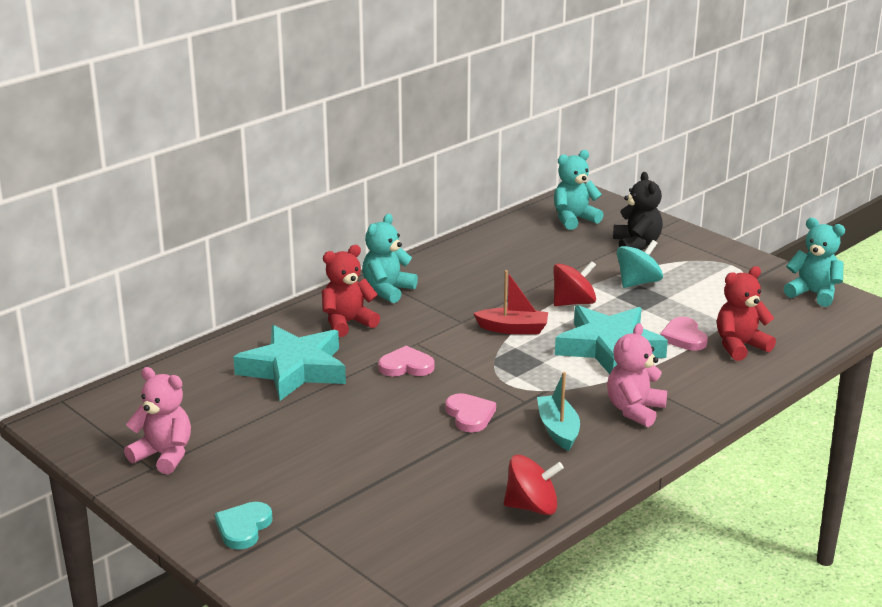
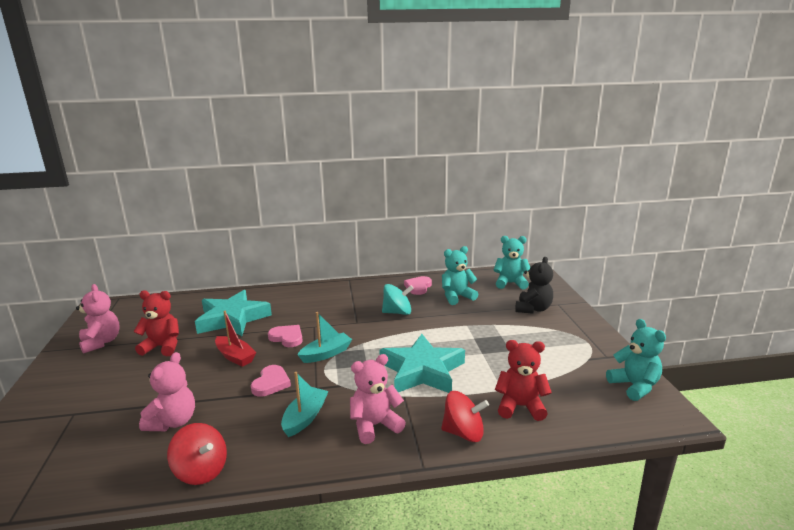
camera: 35 degrees right, 5 degrees down
turquoise heart [215,502,273,550] -> none
red teddy bear [322,245,380,337] -> red teddy bear moved to [133,291,179,356]
turquoise teddy bear [362,214,418,303] -> turquoise teddy bear moved to [442,246,478,305]
red boat [473,270,548,334] -> red boat moved to [215,311,256,367]
red spinning top [553,261,596,306] -> red spinning top moved to [441,391,489,442]
turquoise spinning top [617,240,663,288] -> turquoise spinning top moved to [382,284,414,315]
pink heart [660,317,708,351] -> pink heart moved to [404,276,432,295]
none -> pink teddy bear [139,352,195,431]
none -> turquoise boat [297,312,352,363]

